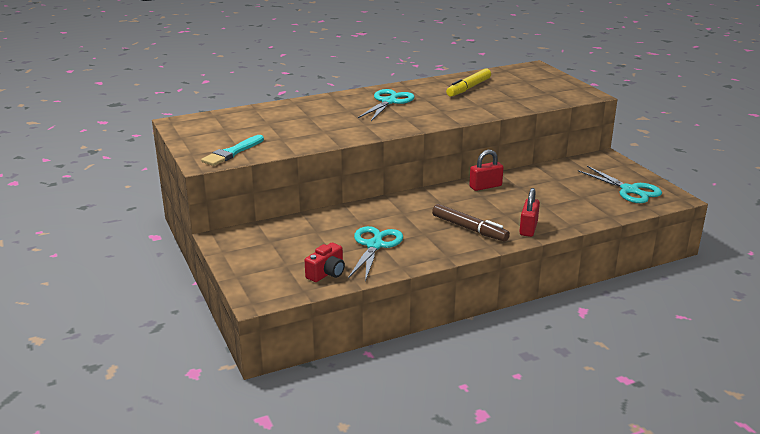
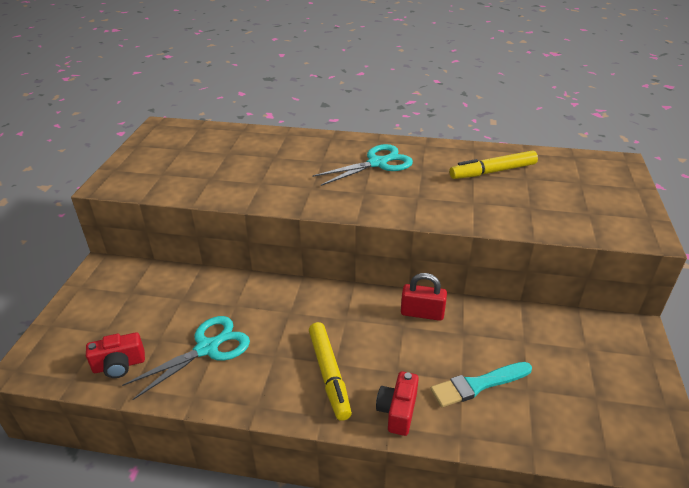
camera: 35 degrees right, 10 degrees up
turquoise brush [201,135,264,166] -> turquoise brush moved to [430,362,532,407]
brown marker [432,204,510,242] -> yellow marker [309,322,352,421]
red padlock [519,188,540,237] -> red camera [376,371,419,436]
turquoise scissors [578,166,662,203] -> none

